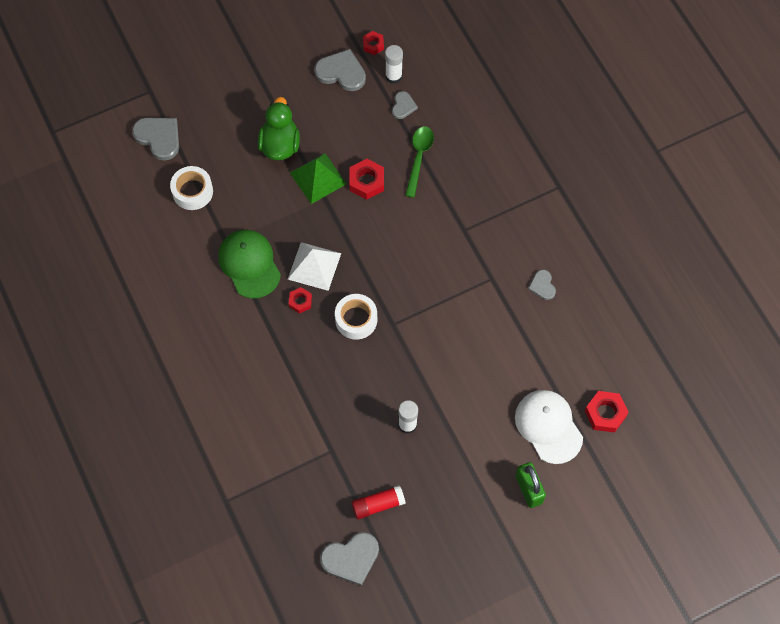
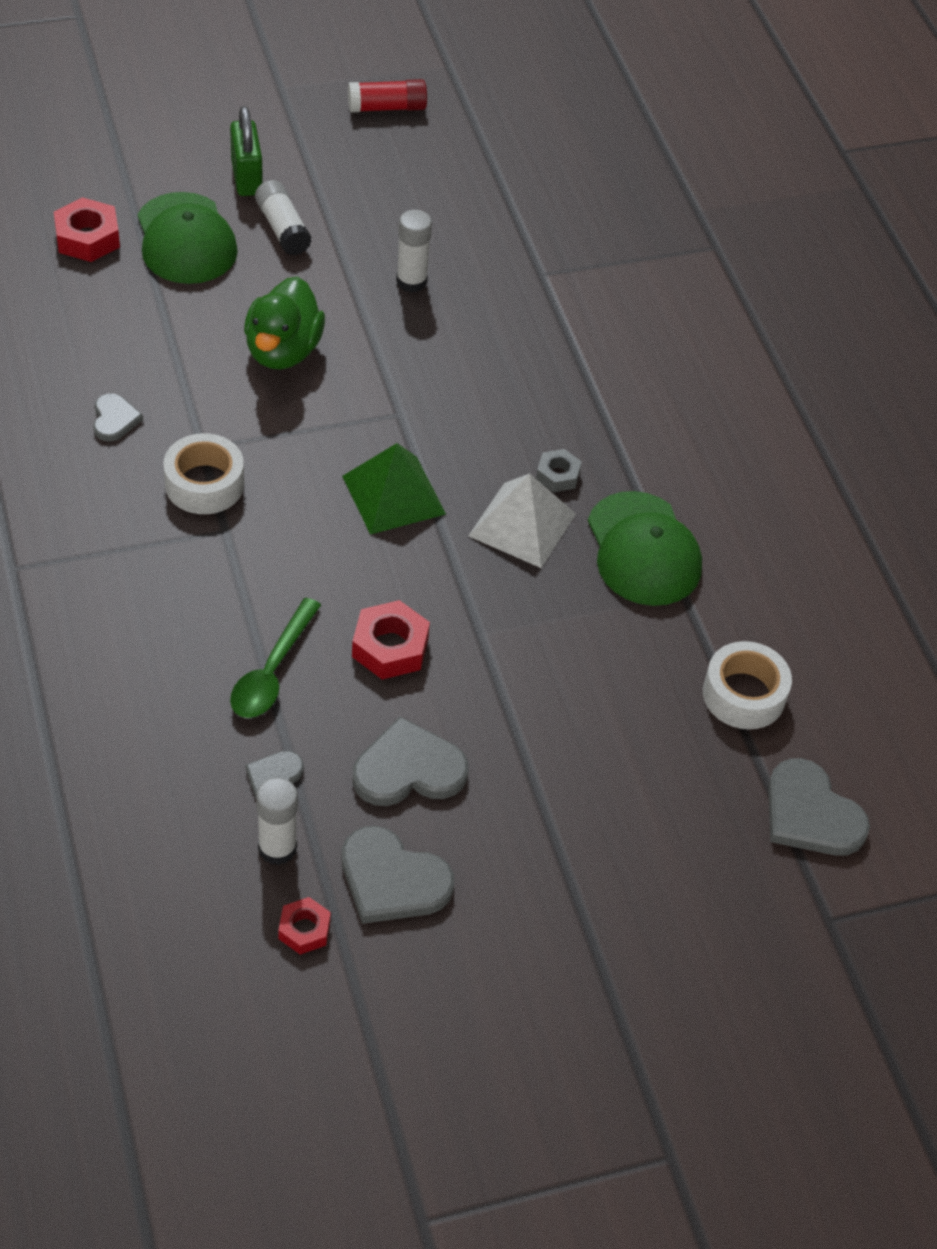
camera: 175 degrees left, 15 degrees down
green duck [258,97,300,160] -> green duck moved to [244,277,325,370]
red nut [289,287,312,314] -> grey nut [536,449,582,493]
green pyramid [290,153,347,204] -> green pyramid moved to [342,443,446,535]
grey heart [320,532,379,586] -> grey heart moved to [352,716,469,806]
white tape [335,294,377,340] -> white tape moved to [163,433,244,514]
red glue stick [351,485,406,519] -> red glue stick moved to [348,79,427,113]
white cap [515,390,583,464] -> green cap [138,192,238,284]
none -> white glue stick [255,180,312,255]

